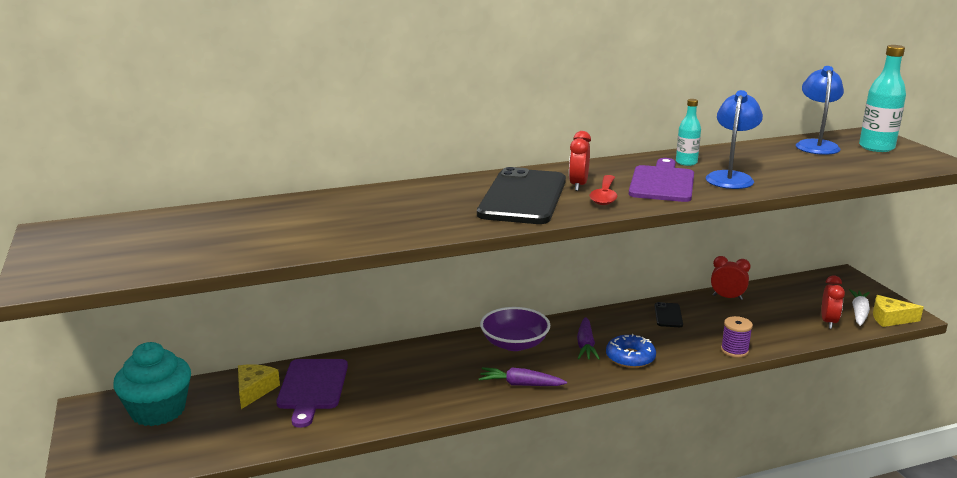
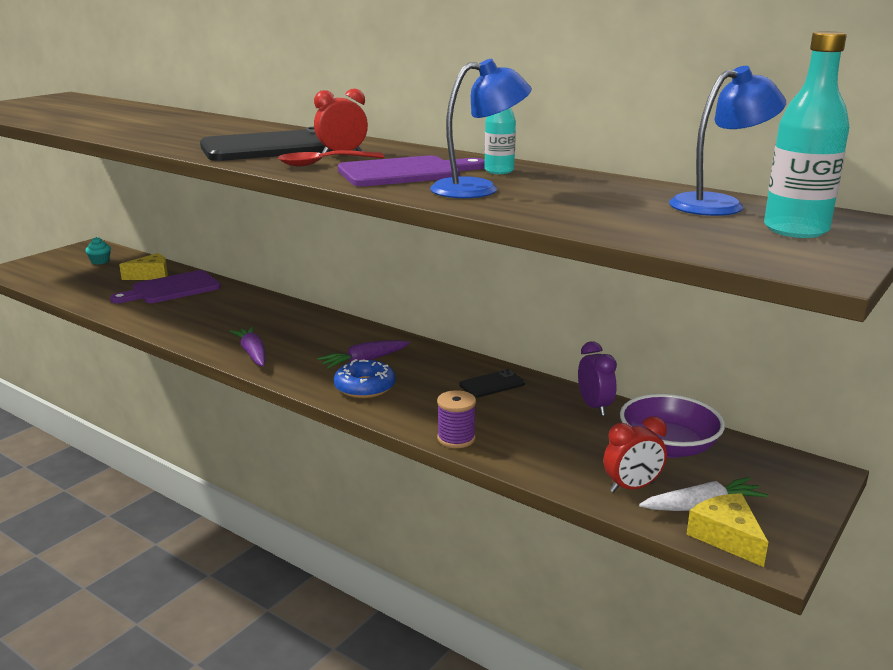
camera: 55 degrees right, 0 degrees up
turquoise cupcake [113,342,191,426] -> turquoise cupcake [85,237,111,265], size x0.41
purple bowl [480,307,550,351] -> purple bowl moved to [620,394,725,458]
red clock [711,256,750,300] -> purple clock [578,342,617,416]

